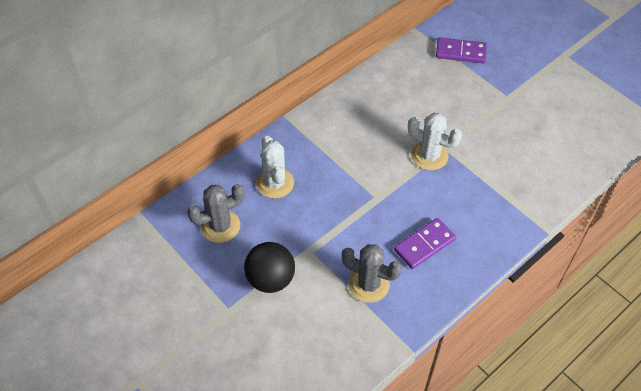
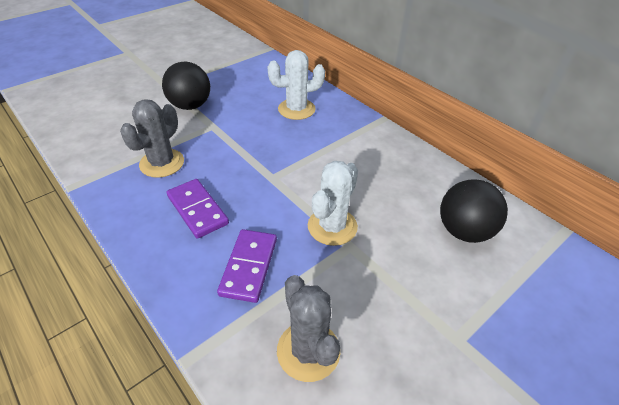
camera: 90 degrees right, 10 degrees down
grey cactus [187,184,245,243] -> grey cactus moved to [277,275,340,382]
purple domino [436,38,487,63] -> purple domino moved to [217,229,277,303]
none -> black ball [440,179,508,243]

